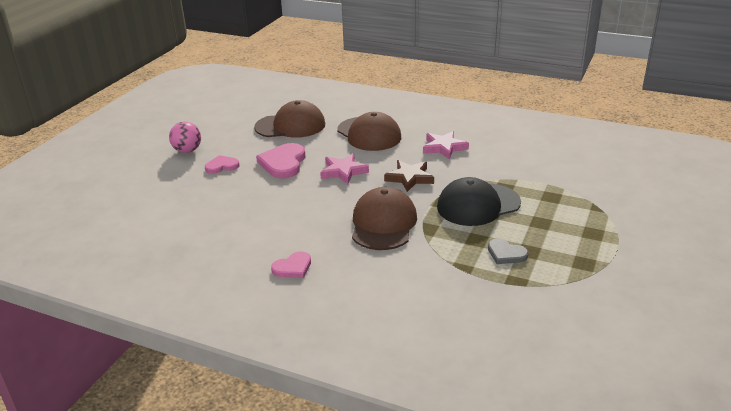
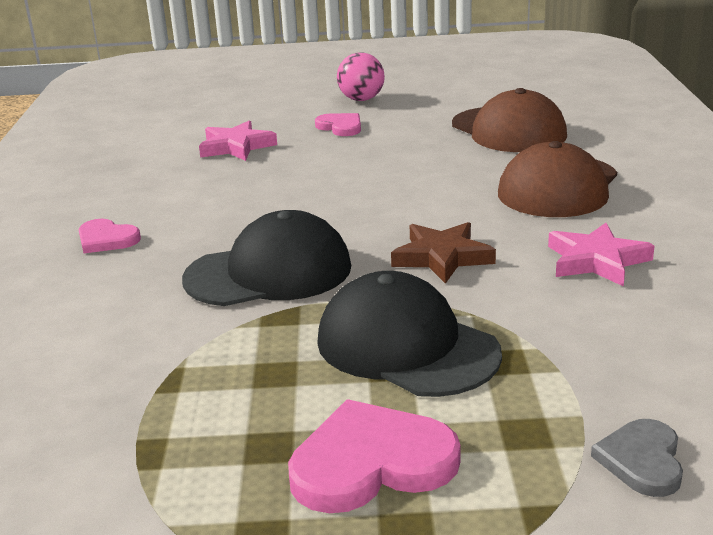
camera: 65 degrees right, 5 degrees down
pink heart [256,143,305,178] -> pink heart moved to [288,399,461,513]
pink star [320,153,369,184] -> pink star moved to [199,120,277,161]
brown cap [352,187,417,250] -> black cap [182,210,351,306]
grey heart [488,238,528,264] -> grey heart moved to [591,419,683,497]

